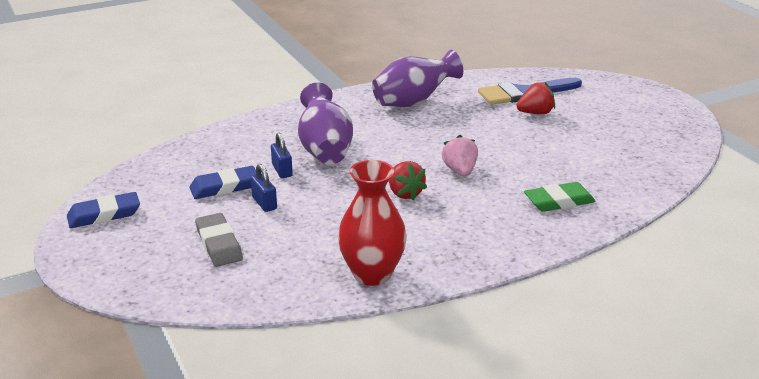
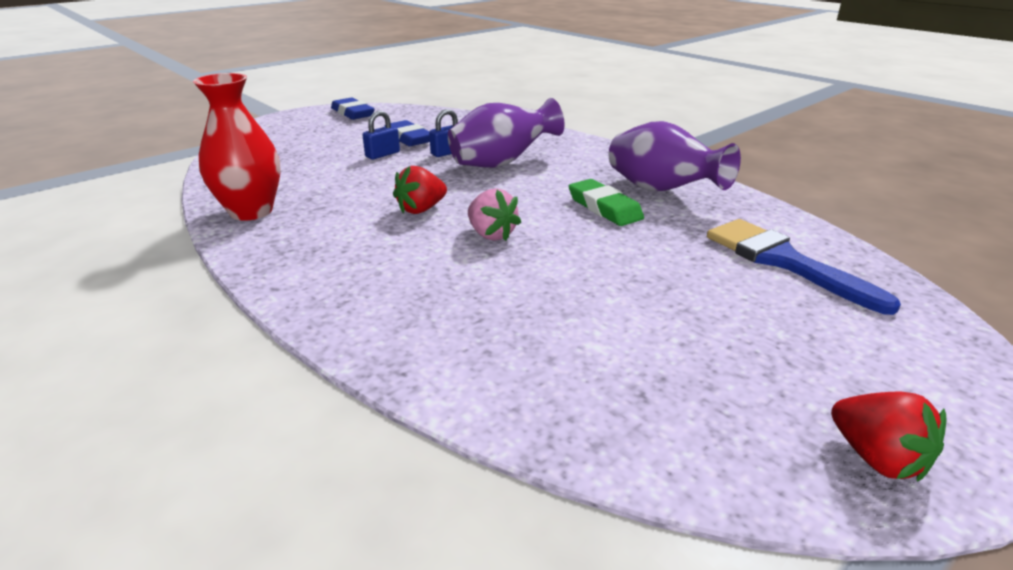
camera: 75 degrees right, 0 degrees up
grey eraser [195,213,243,267] -> none
pink strawberry [442,135,478,176] -> pink strawberry turned 75 degrees clockwise [468,188,521,241]
red strawberry [516,82,555,114] -> red strawberry moved to [831,392,946,482]
green eraser [524,182,596,212] -> green eraser moved to [569,179,644,226]

